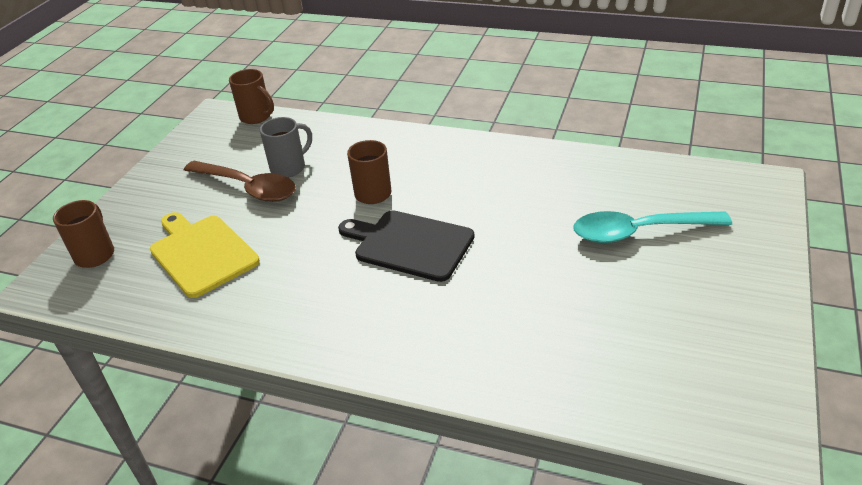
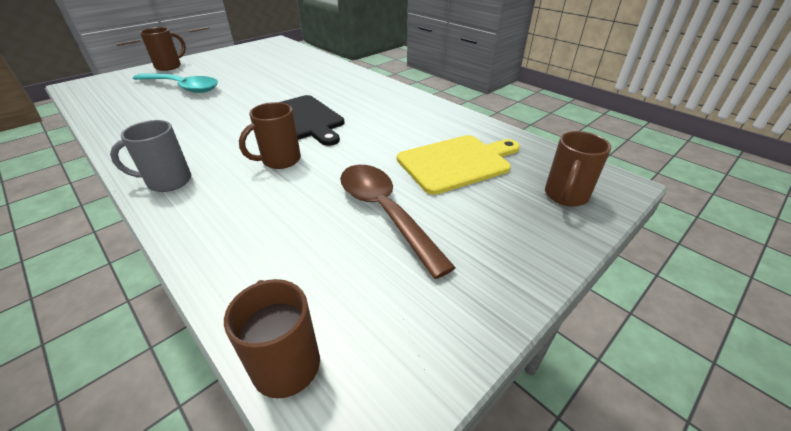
camera: 155 degrees left, 0 degrees up
yellow cutting board [150,212,260,298] -> yellow cutting board turned 105 degrees counterclockwise [397,135,520,195]
grey mug [260,117,312,177] -> grey mug moved to [110,120,191,192]
none -> brown mug [140,27,186,71]

